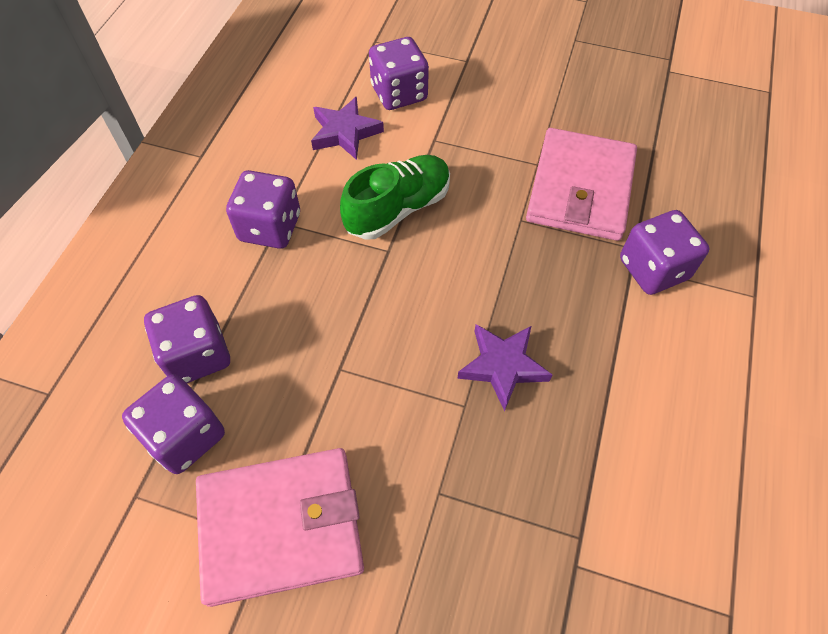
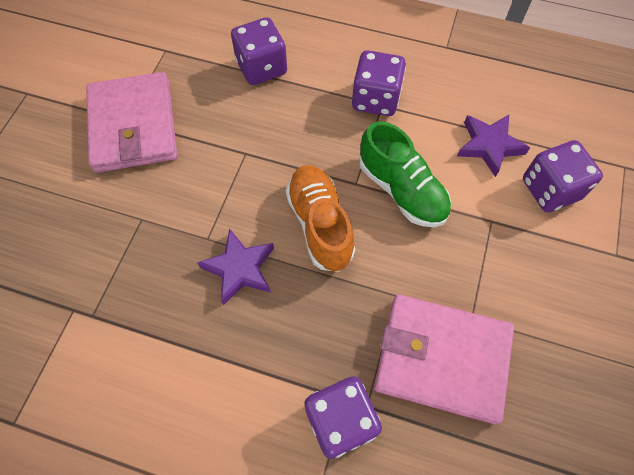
camera: 90 degrees right, 5 degrees up
purple dice [122,374,225,474] -> none
none -> orange shoe [286,165,355,272]

